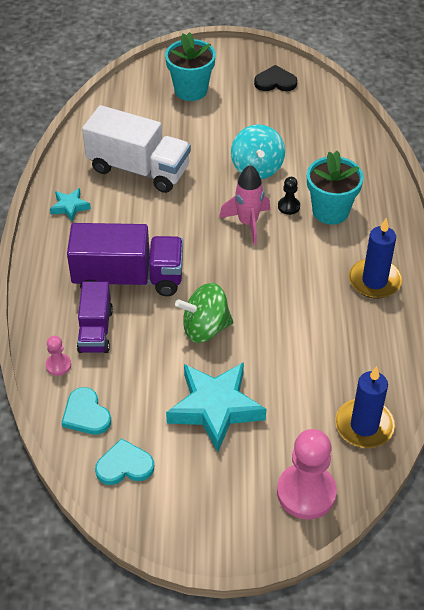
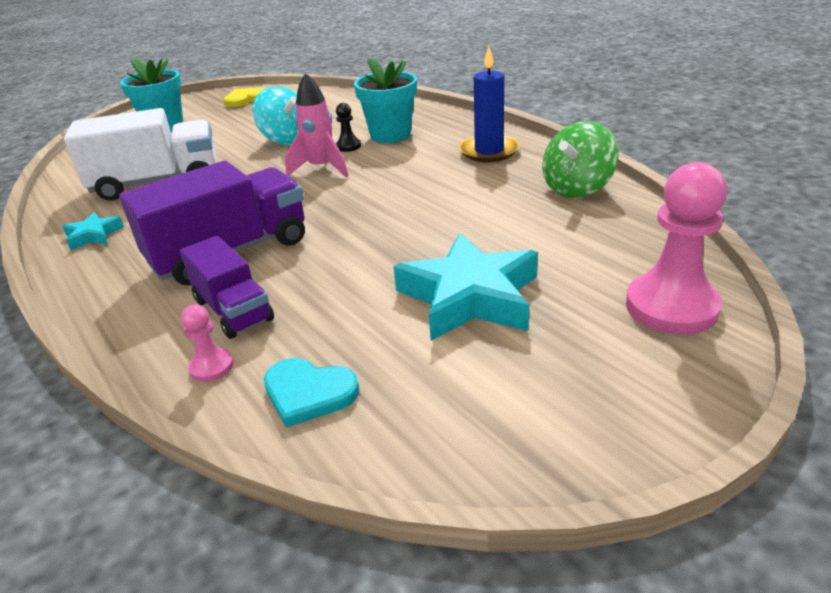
camera: 35 degrees left, 15 degrees down
turquoise heart [95,438,154,485] -> none
green spinning top [175,283,233,343] -> green spinning top moved to [542,121,619,198]
black heart [254,65,297,91] -> yellow heart [223,88,264,107]
blue candle [336,366,395,448] -> none

